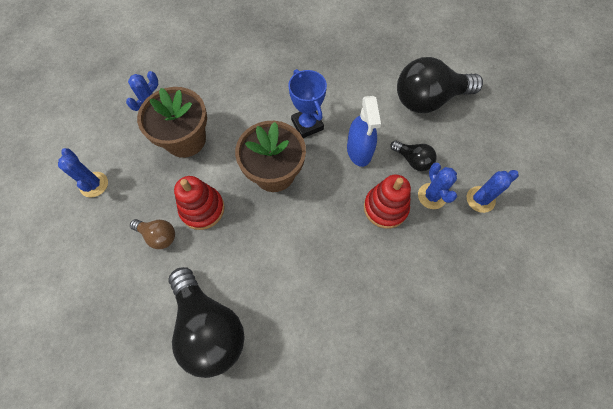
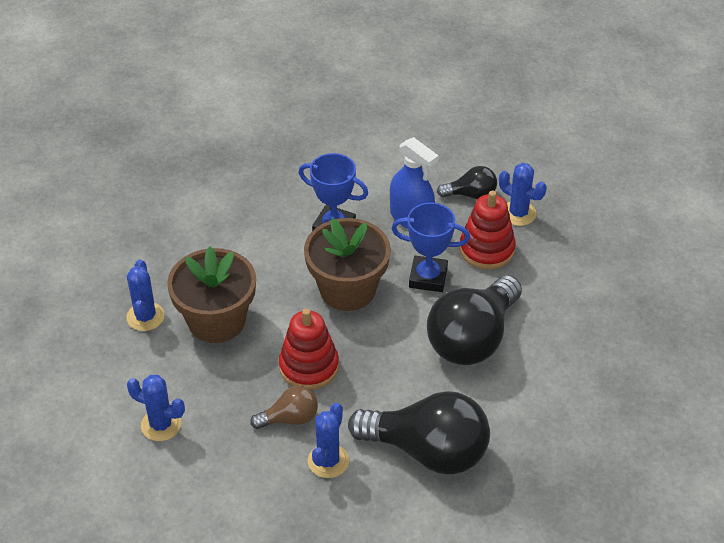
camera: 40 degrees left, 20 degrees down
black light bulb [397,57,483,113] -> black light bulb moved to [427,275,522,365]
blue cactus [467,170,519,213] -> blue cactus moved to [308,403,349,478]
none -> blue trophy [391,202,470,292]

